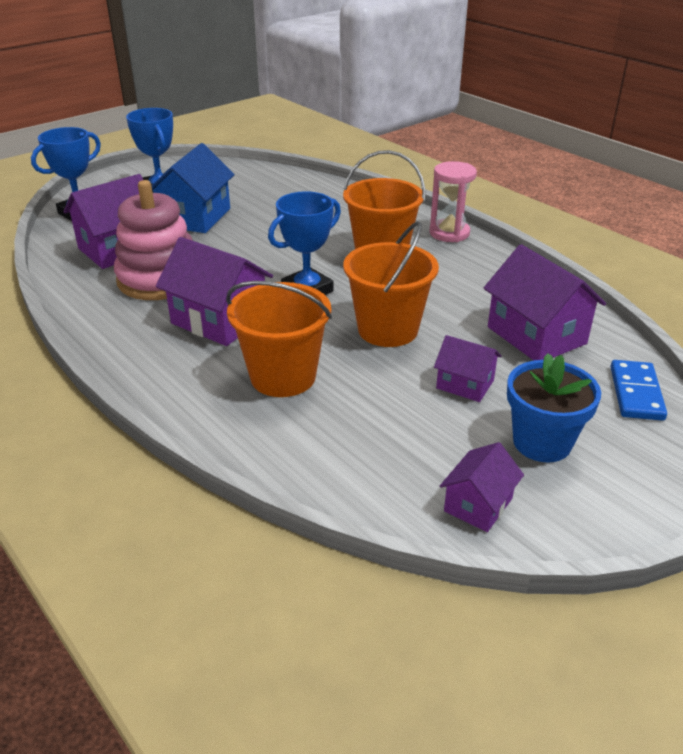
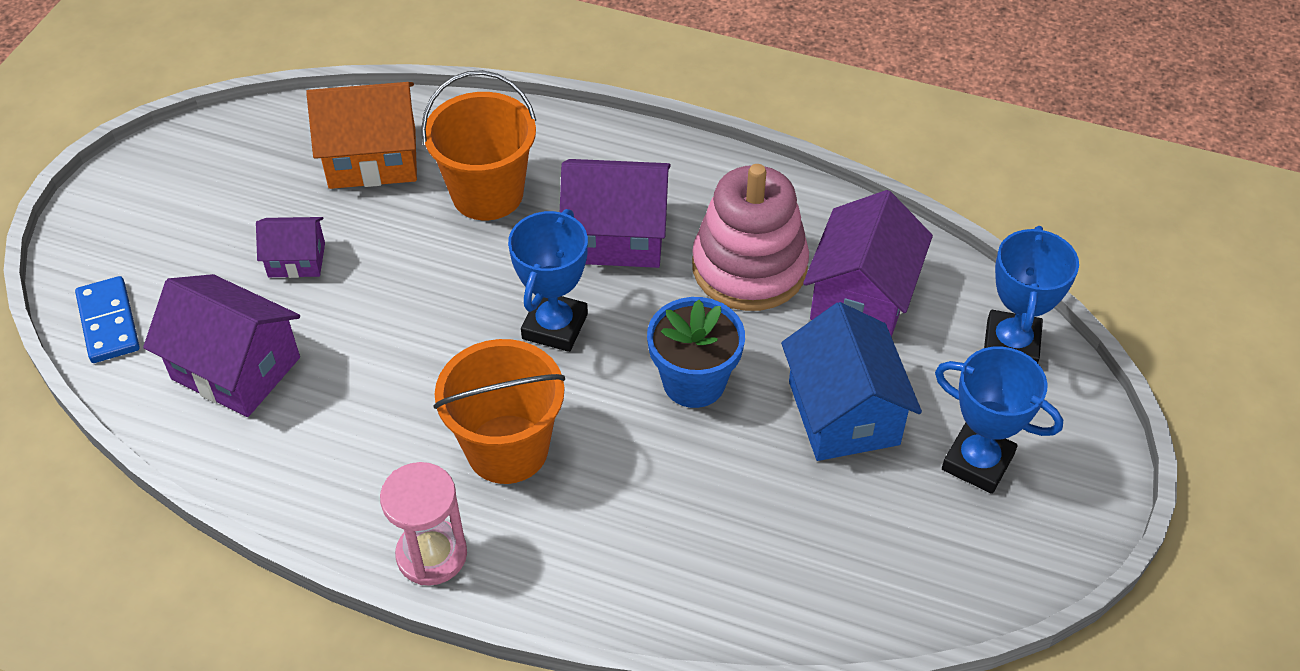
camera: 150 degrees right, 15 degrees up
orange bucket [343,221,439,347] -> none
purple house [440,442,524,532] -> none
blue flower pot [507,353,601,462] -> blue flower pot moved to [647,297,745,408]
none -> orange house [306,82,417,189]

